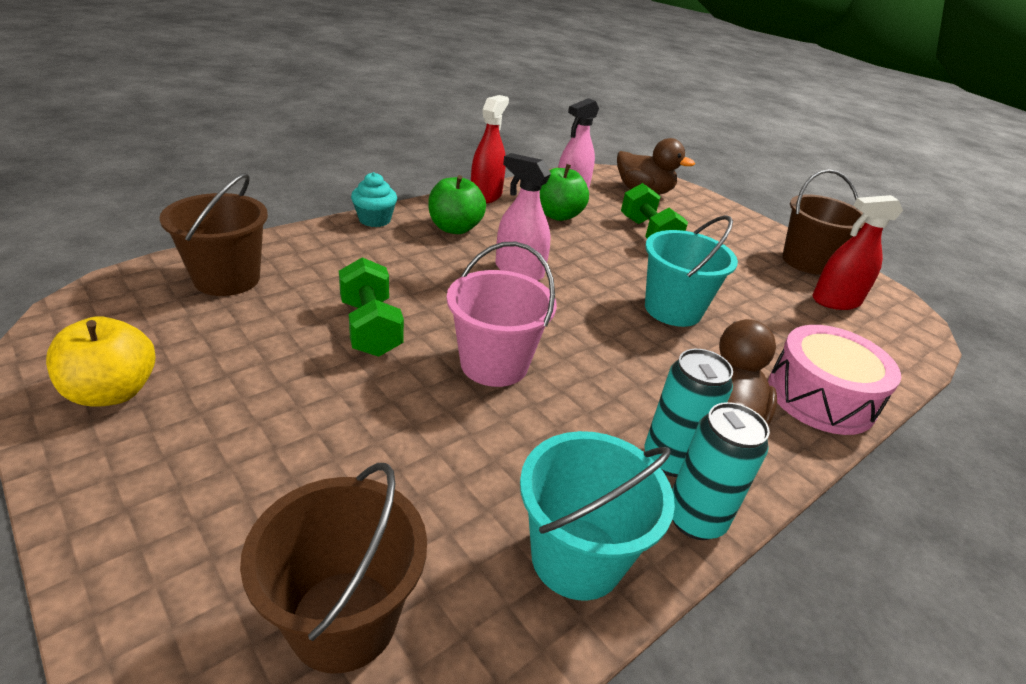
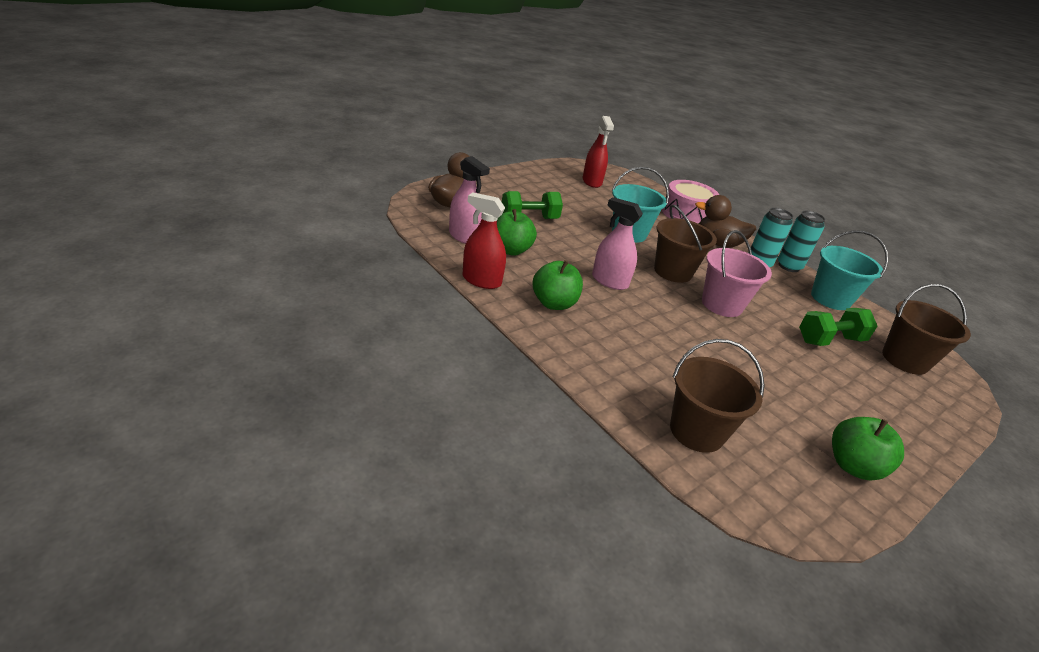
camera: 90 degrees left, 0 degrees up
yellow apple [46,316,155,407] -> green apple [832,417,904,480]
green dumbbell [339,257,404,357] -> green dumbbell moved to [799,308,877,346]
turquoise cupcake [351,172,397,227] -> none
pink spray bottle [495,153,551,281] -> pink spray bottle turned 90 degrees clockwise [592,197,643,290]
brown bucket [782,169,865,275] -> brown bucket moved to [654,204,717,283]

